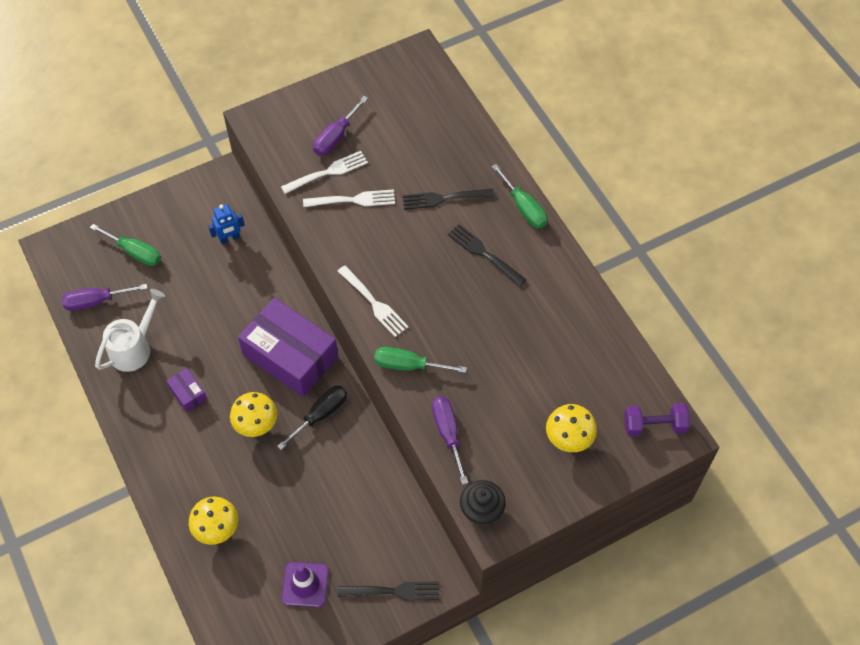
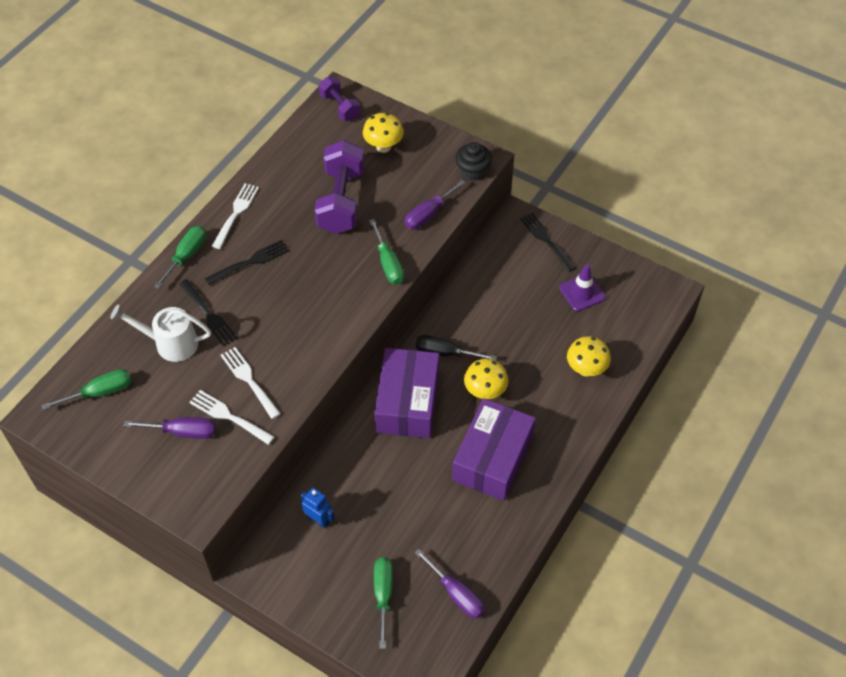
camera: 120 degrees left, 5 degrees down
white watering can [95,289,165,372] -> white watering can moved to [110,304,211,362]
purple box [166,368,207,412] -> purple box [452,398,536,501], size x2.36
white fork [338,265,409,337] -> white fork moved to [212,183,259,249]
black fork [448,224,526,286] -> black fork turned 135 degrees counterclockwise [205,240,289,285]
none -> green screwdriver [41,369,131,410]
none -> purple dumbbell [315,140,364,234]

